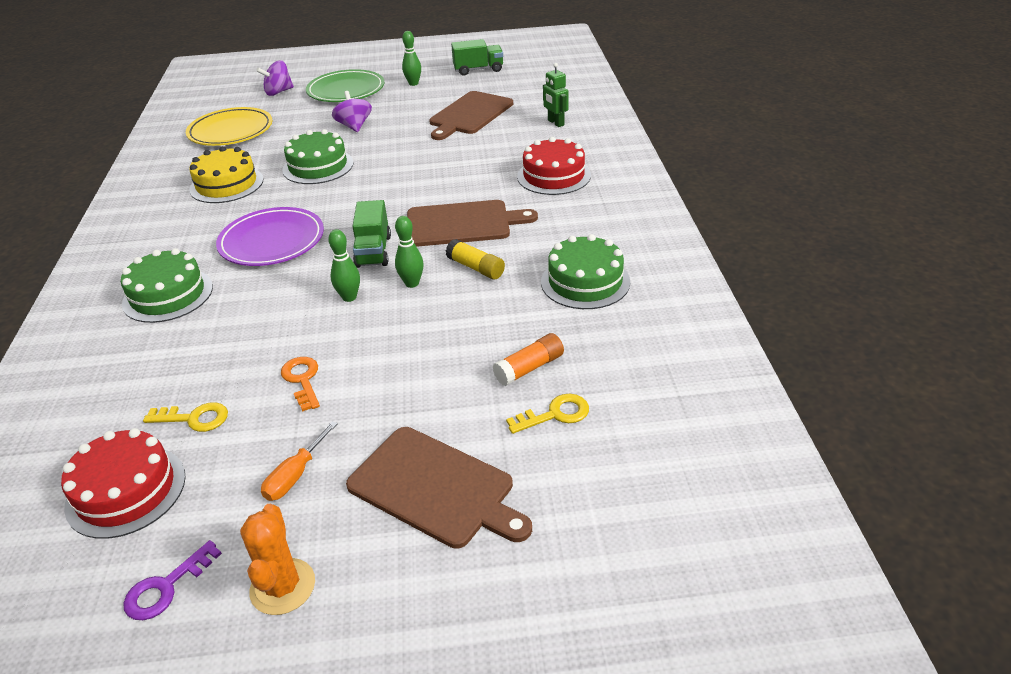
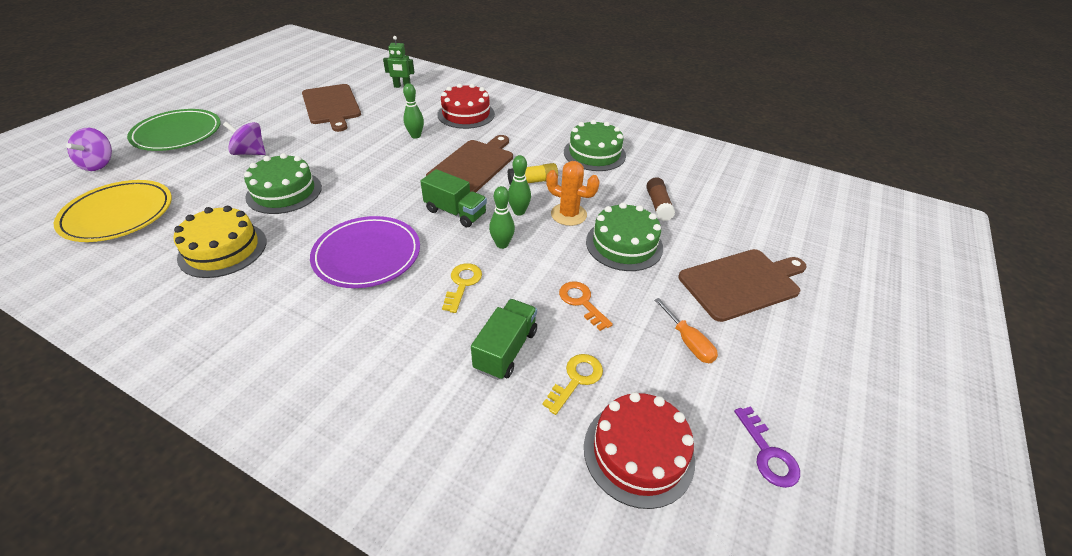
camera: 60 degrees left, 5 degrees up
green cake [121,248,213,323] -> green cake moved to [586,203,663,271]
orange cactus [240,504,315,615] -> orange cactus moved to [546,161,600,226]
orange key [281,357,320,412] -> orange key turned 45 degrees clockwise [559,281,613,331]
green bowling pin [402,31,421,86] -> green bowling pin moved to [403,83,424,139]
green truck [451,39,503,76] -> green truck moved to [471,299,537,380]
orange glue stick [493,333,564,386] -> brown glue stick [646,177,675,221]
yellow key [506,394,589,434] -> yellow key moved to [442,263,482,313]

